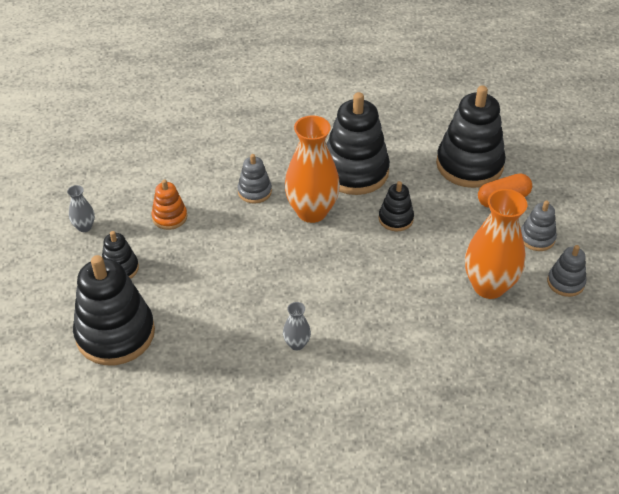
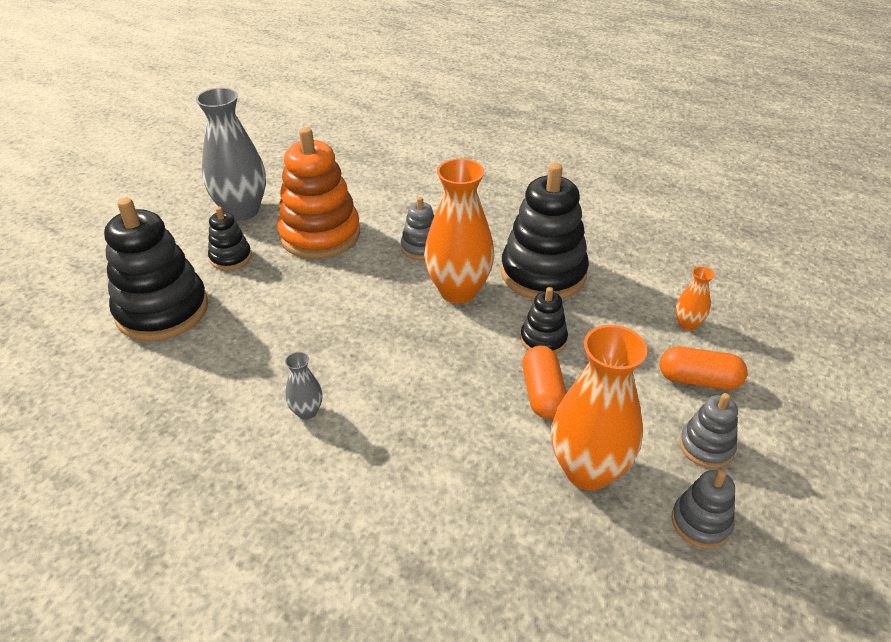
camera: 35 degrees right, 5 degrees down
grey vase [67,185,95,232] -> grey vase [196,88,266,221], size x2.20
orange stacking toy [152,179,187,230] -> orange stacking toy [277,127,360,259], size x2.02
black stacking toy [436,85,506,188] -> orange vase [676,266,714,330]
none -> orange capsule [522,346,567,419]

